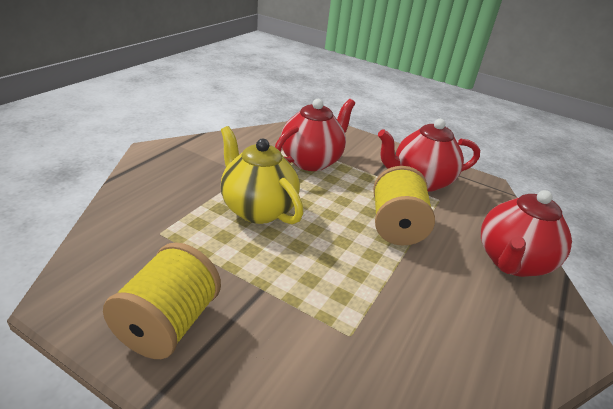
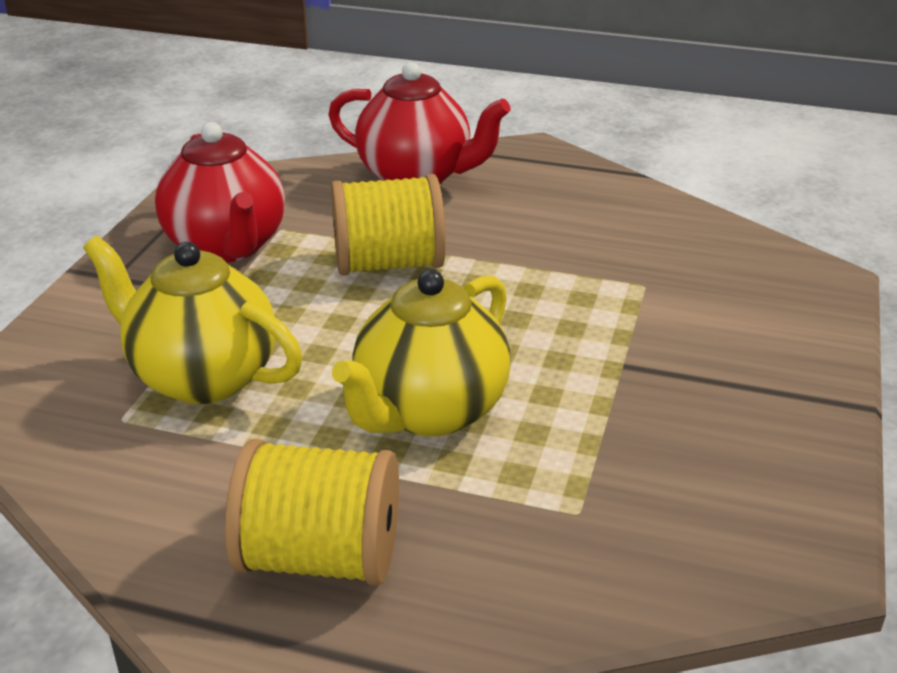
camera: 100 degrees left, 0 degrees up
yellow spool [103,242,221,359] -> yellow spool moved to [225,439,399,586]
red teapot [275,99,355,171] -> yellow teapot [83,236,302,404]

